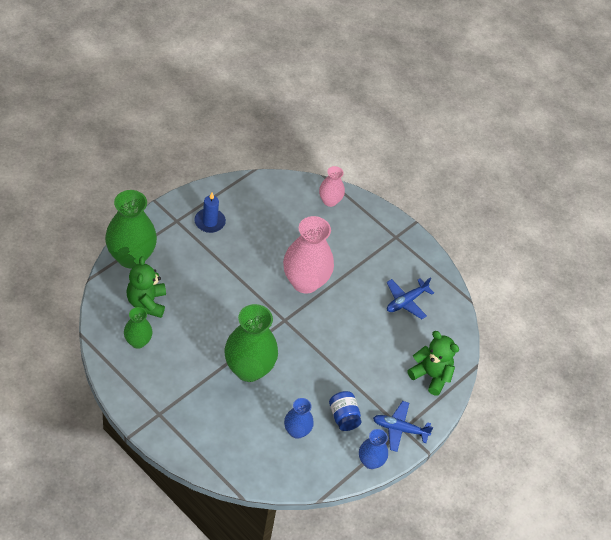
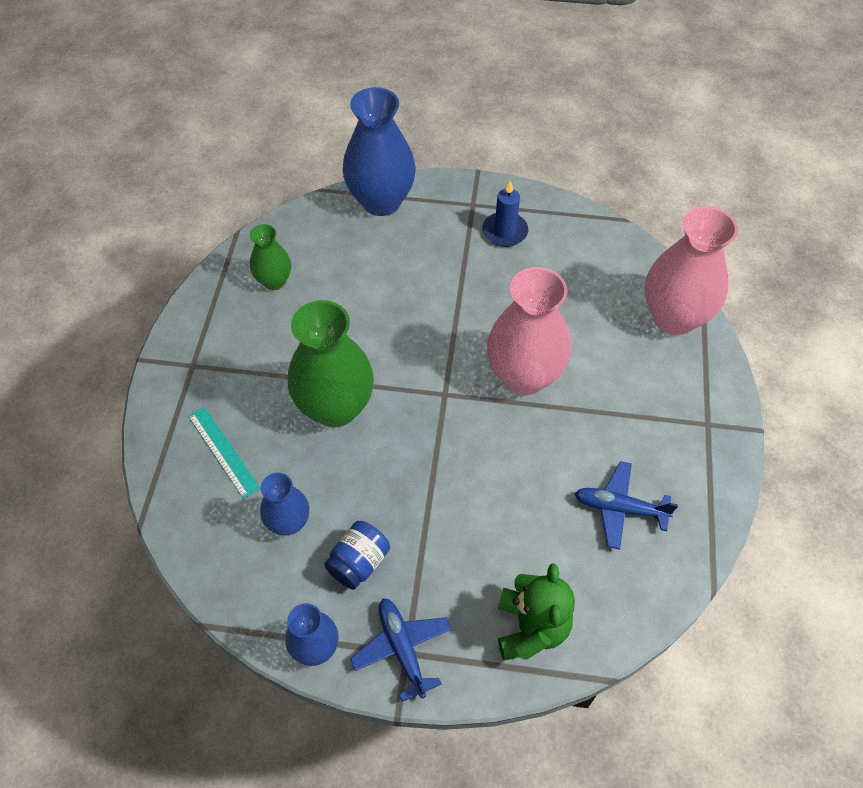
camera: 60 degrees right, 5 degrees up
green vase [105,190,157,268] -> blue vase [343,87,416,216]
green teddy bear [126,256,166,318] -> none
pink vase [319,166,345,207] -> pink vase [645,206,738,335], size x1.86
none -> turquoise ruler [188,407,260,499]

